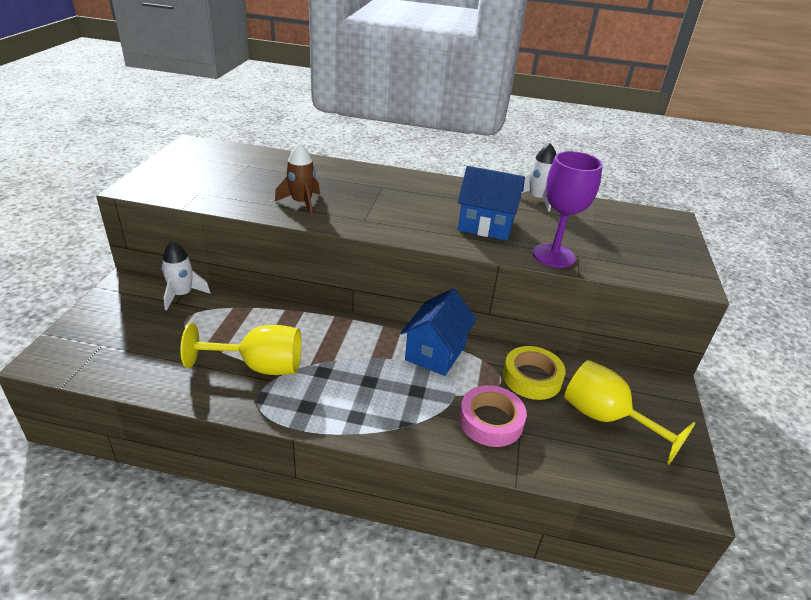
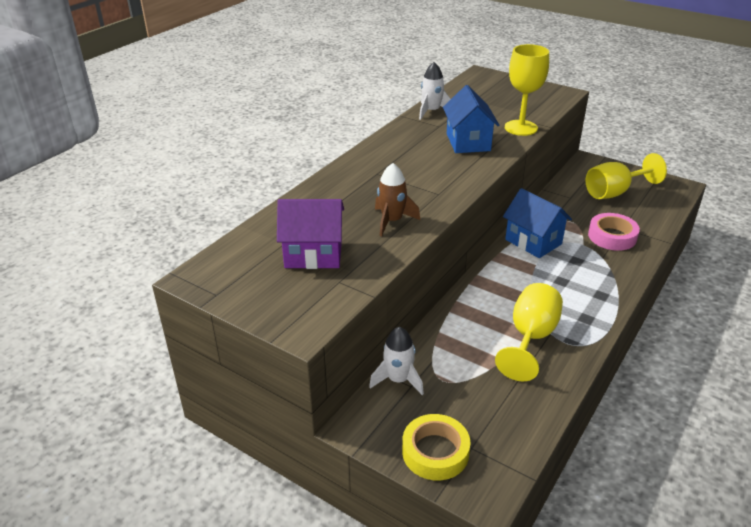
camera: 65 degrees left, 0 degrees up
blue house [458,166,525,241] -> blue house turned 45 degrees counterclockwise [443,85,500,153]
yellow tape [503,346,566,400] -> yellow tape moved to [402,414,470,480]
purple goblet [533,151,603,268] -> yellow goblet [505,44,549,136]
none -> purple house [277,199,344,269]

